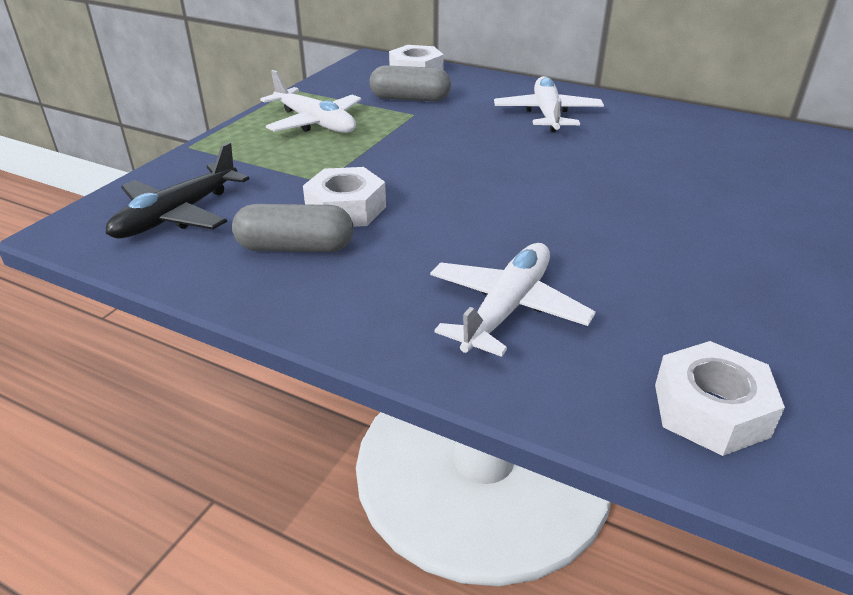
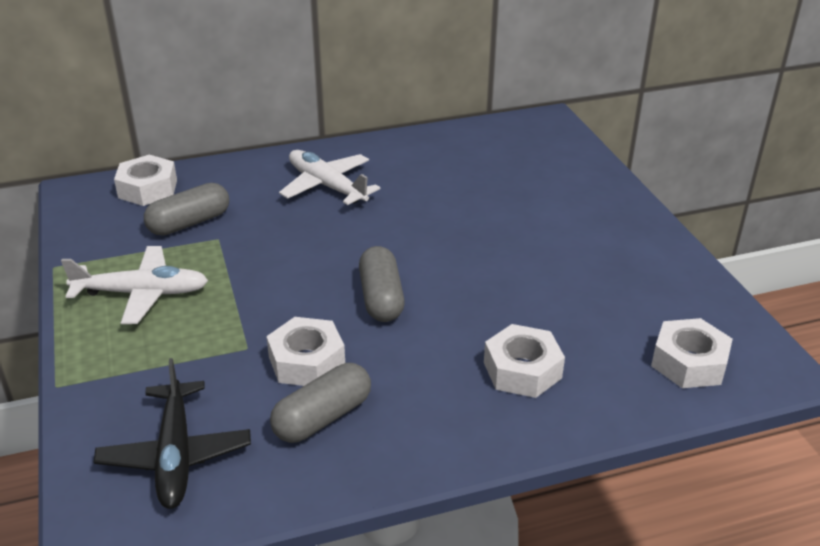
camera: 45 degrees left, 0 degrees up
white plane [430,243,596,357] -> white nut [484,324,565,398]
none -> grey capsule [359,246,405,322]

